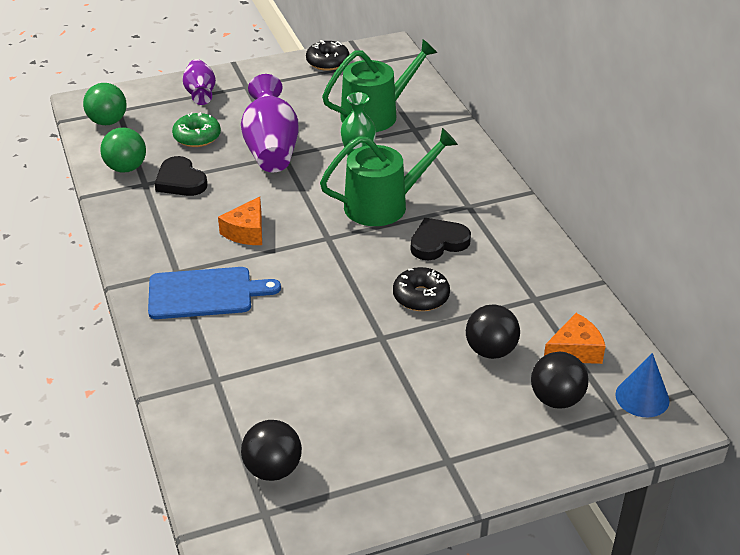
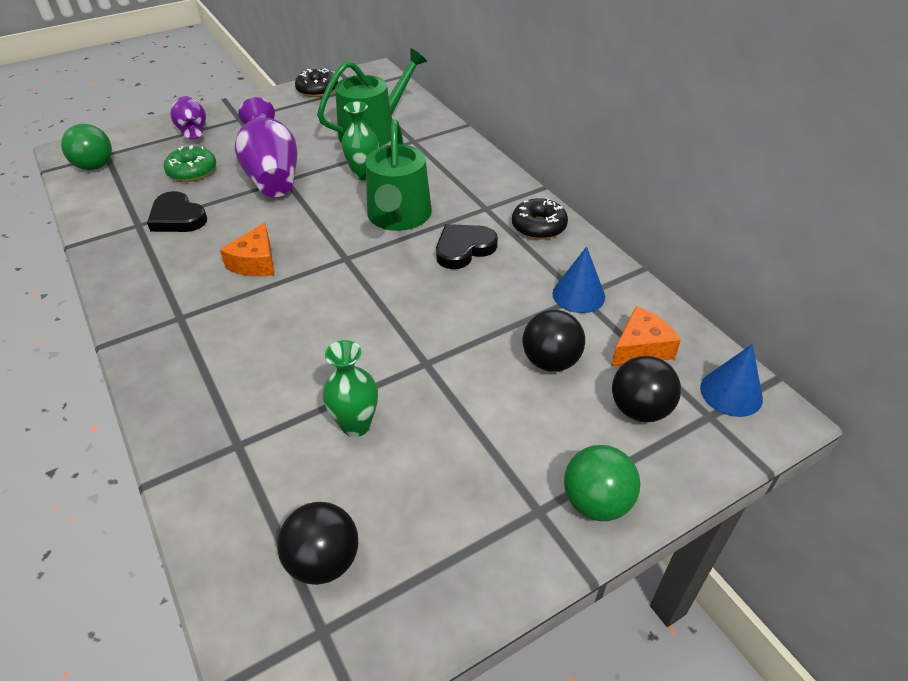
camera: 10 degrees left, 5 degrees up
green ball [100,128,146,173] -> green ball moved to [564,445,640,521]
blue cutting board [148,267,281,319] -> none
green watering can [320,128,458,226] -> green watering can turned 120 degrees clockwise [365,119,432,231]
black donut [393,267,450,311] -> black donut moved to [512,198,568,240]
none -> green vase [323,340,378,437]
none -> blue cone [553,246,605,313]

